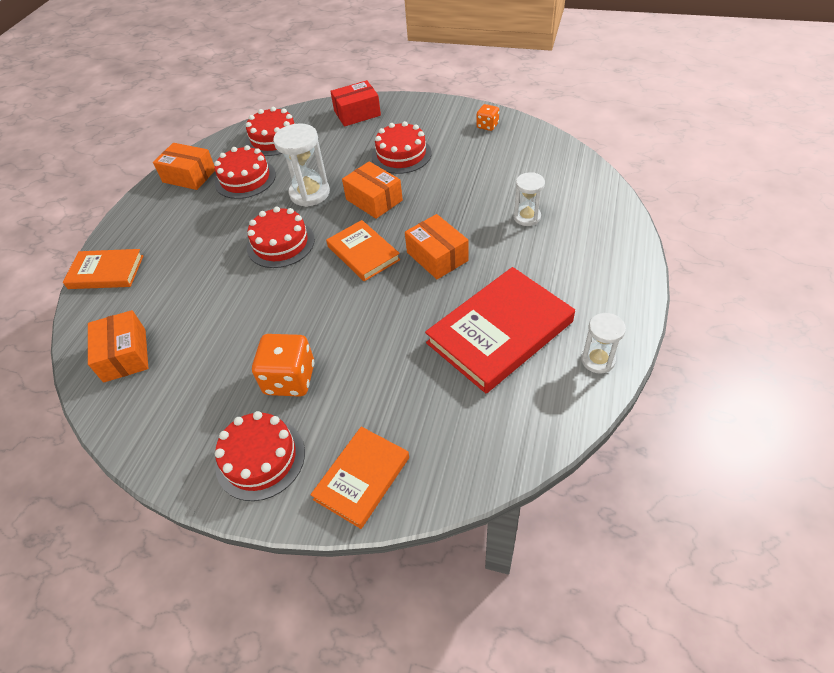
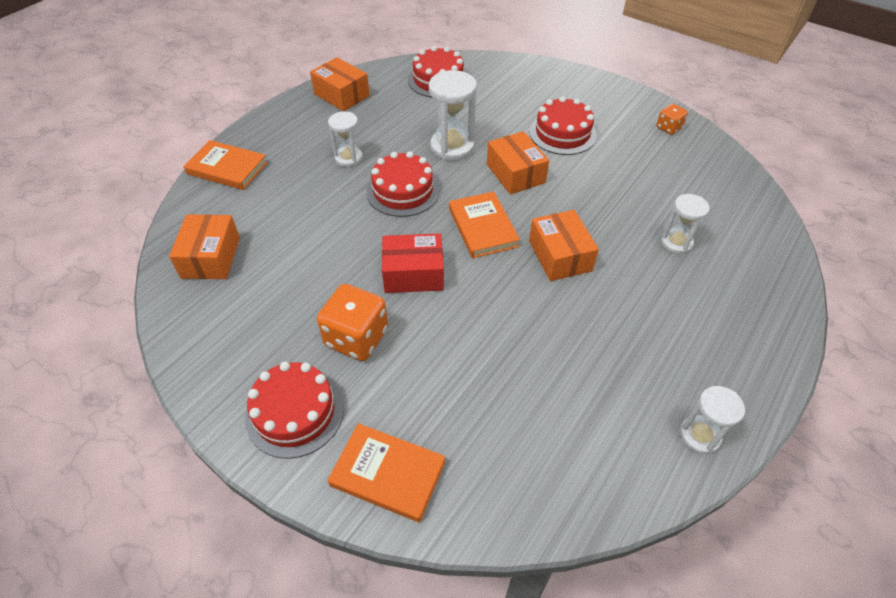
camera: 15 degrees right, 0 degrees up
red cake [214,145,276,199] -> none
orange book [310,427,409,529] -> orange book turned 60 degrees clockwise [328,423,445,522]
red box [330,80,381,127] -> red box moved to [382,233,444,293]
red book [425,267,575,393] -> none
none -> white hourglass [328,111,363,167]

